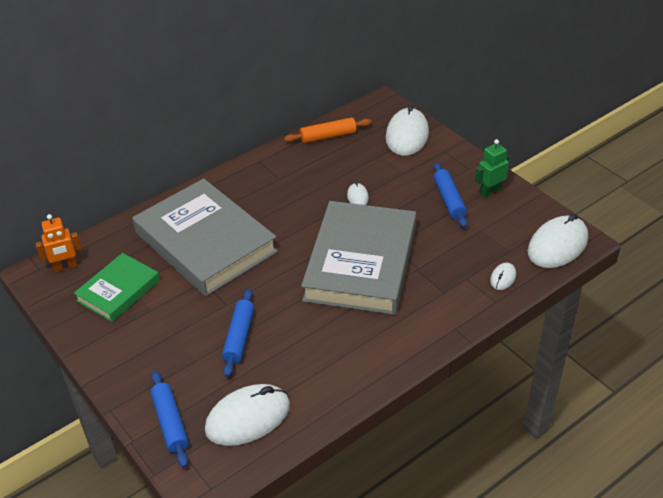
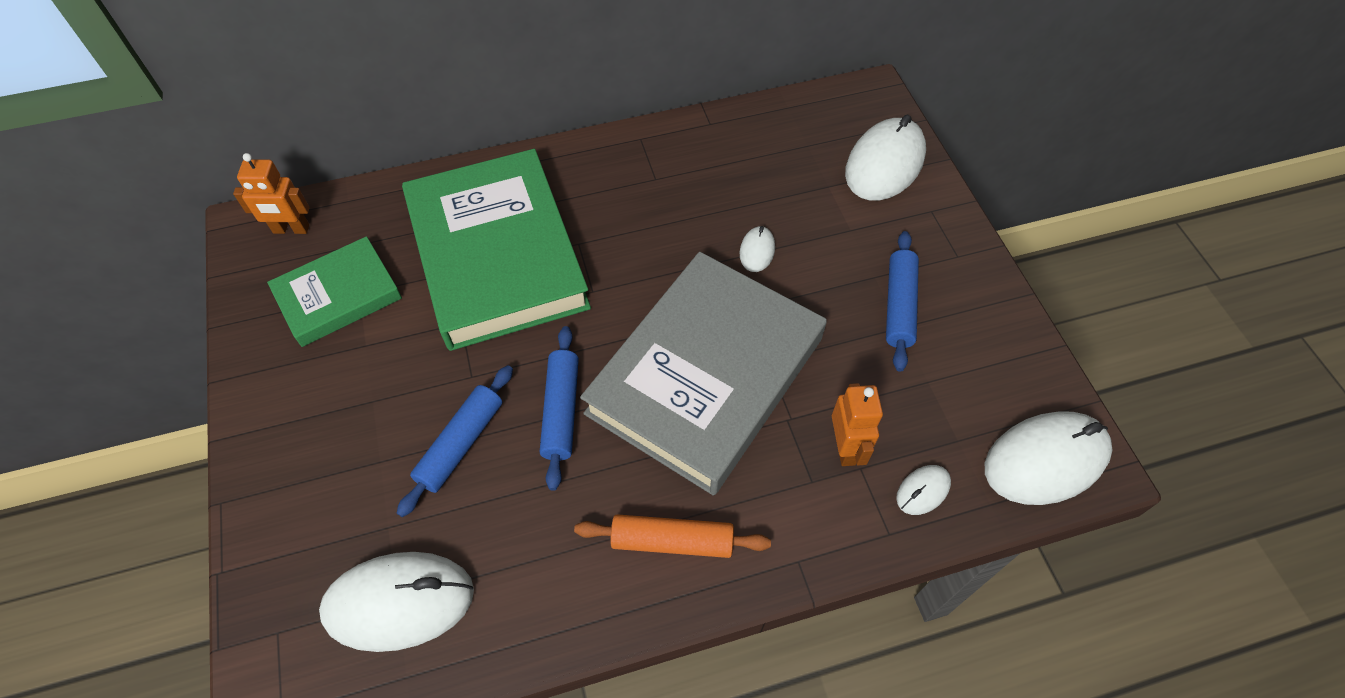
camera: 20 degrees right, 15 degrees up
grey book [132,178,278,296] -> green book [402,149,591,351]
blue rolling pin [150,371,189,468] -> blue rolling pin moved to [540,326,579,491]
orange rolling pin [284,117,371,143] -> orange rolling pin moved to [574,514,771,558]
green robot [475,139,509,198] -> none
none -> orange robot [832,383,883,466]

